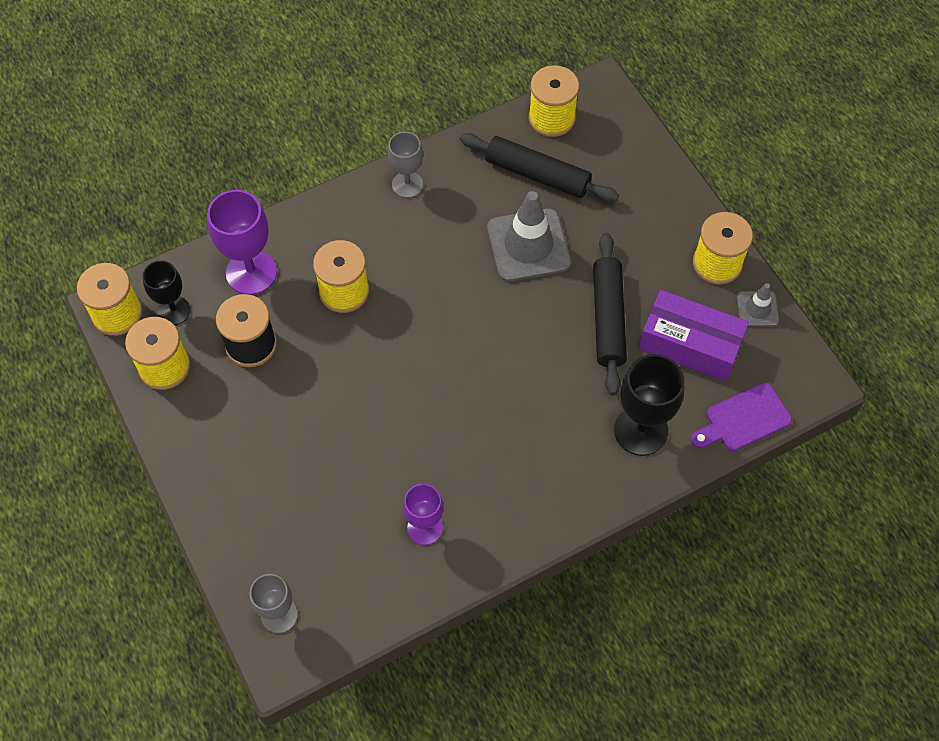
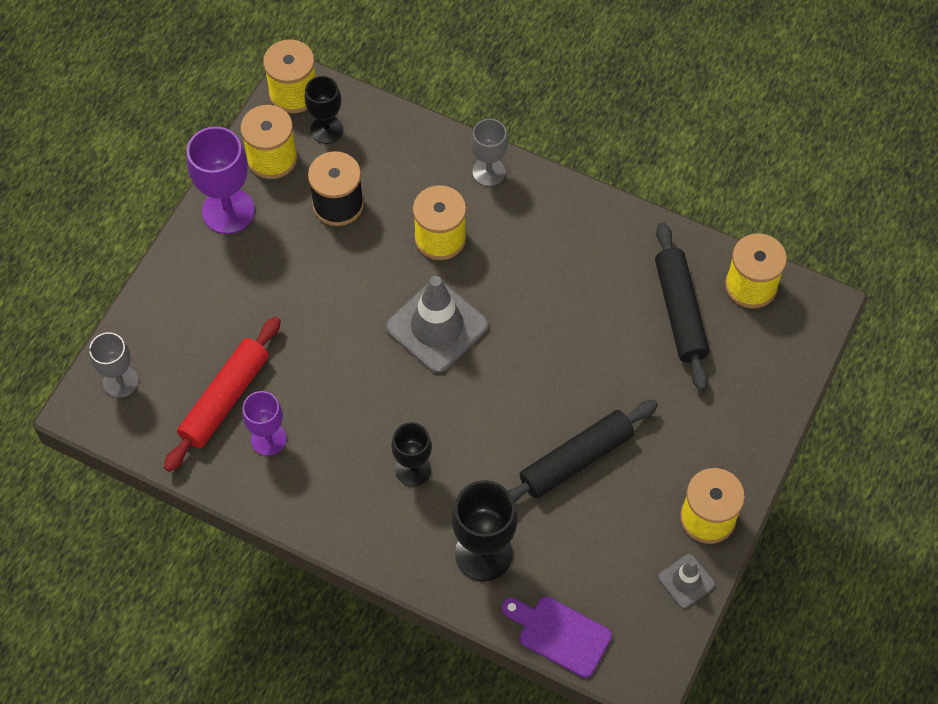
camera: 55 degrees right, 0 degrees up
purple goblet [207,190,277,295] -> purple goblet moved to [187,126,255,234]
grey goblet [388,132,423,198] -> grey goblet moved to [471,119,508,186]
grey traffic cone [487,191,571,282] -> grey traffic cone moved to [386,276,489,373]
purple box [639,290,749,381] -> none
none -> red rolling pin [164,317,281,472]
none -> black goblet [392,422,432,487]

